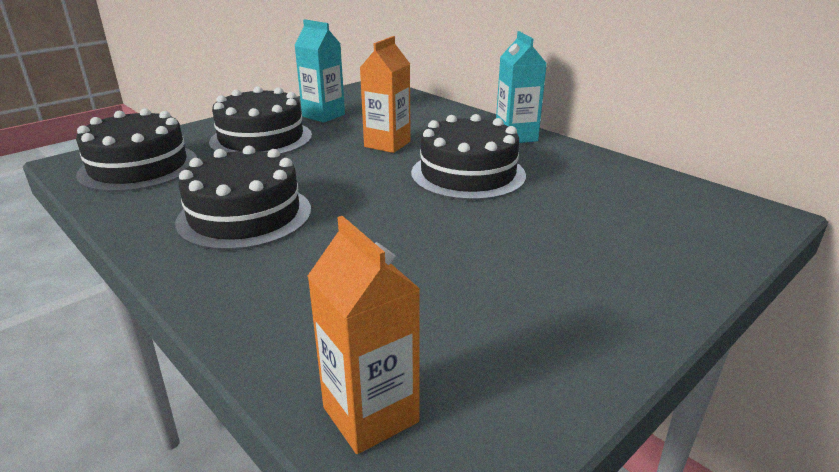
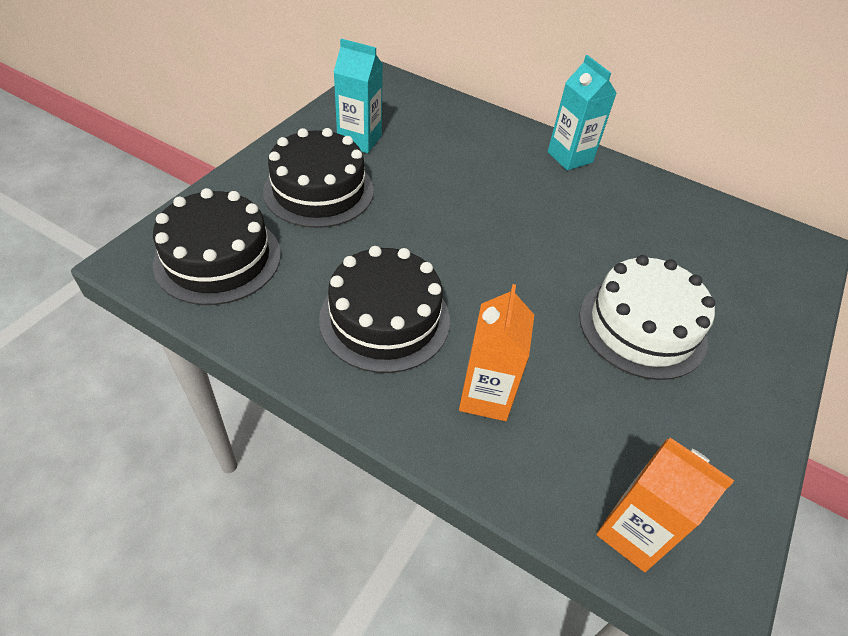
camera: 20 degrees left, 20 degrees up
orange carton [360,36,411,153] -> orange carton moved to [459,284,534,421]
black cake [411,114,526,200] -> none
none -> white cake [579,255,715,380]

